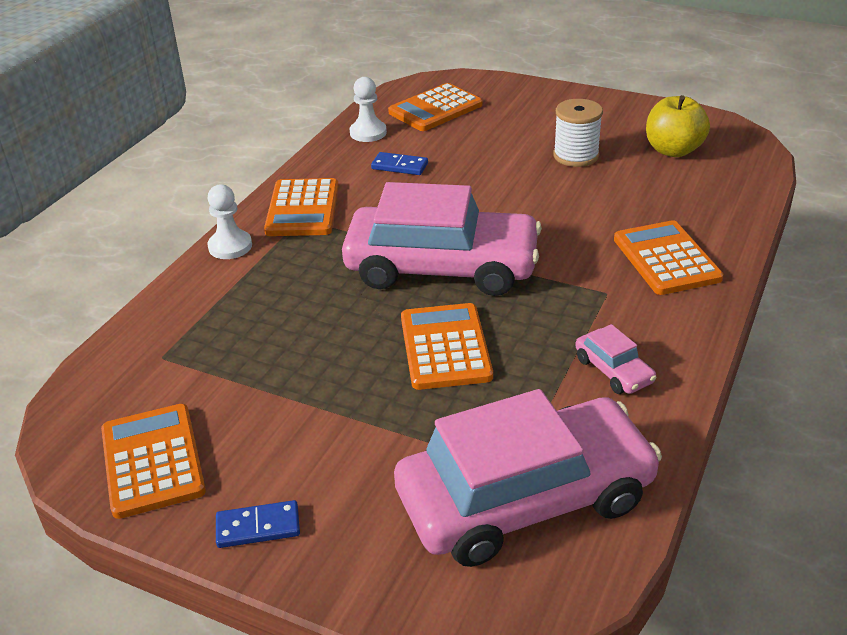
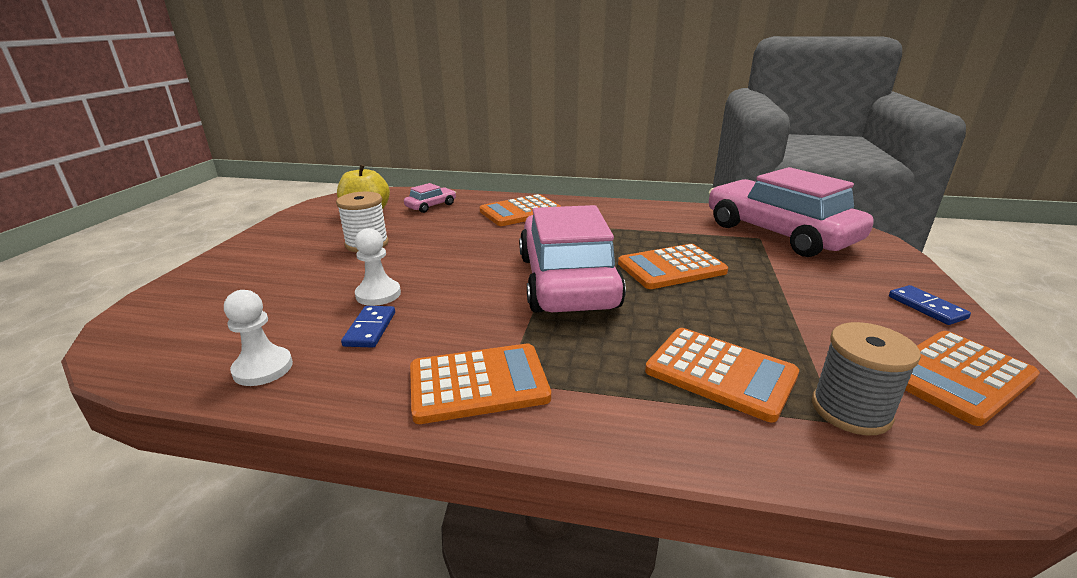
camera: 105 degrees left, 10 degrees down
white pawn [207,184,252,259] -> white pawn moved to [355,228,401,306]
orange calculator [388,83,483,131] -> orange calculator moved to [645,328,799,422]
pink car [575,324,656,394] -> pink car moved to [404,183,456,213]
none -> grey spool [812,322,921,436]

